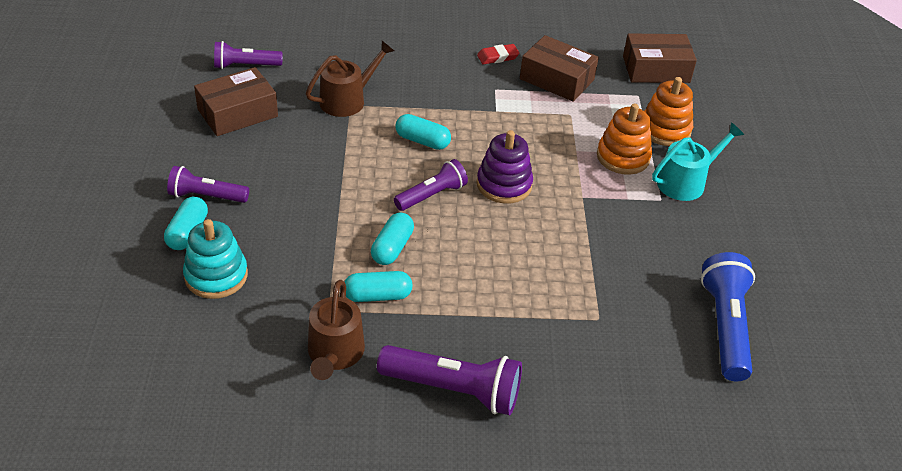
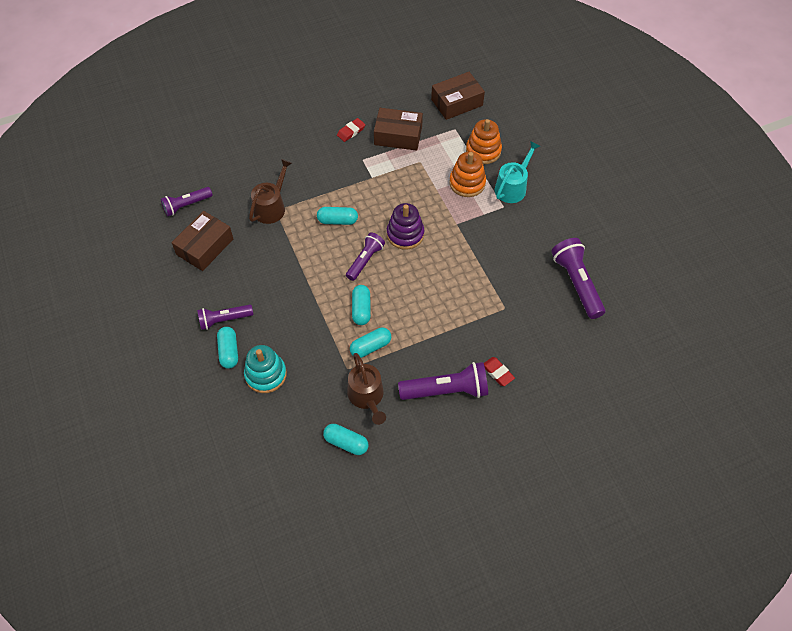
camera: 20 degrees left, 15 degrees up
blue flashlight [701,252,755,381] -> purple flashlight [551,238,605,319]
none -> turquoise capsule [323,424,368,455]
none -> red eraser [484,357,515,386]

